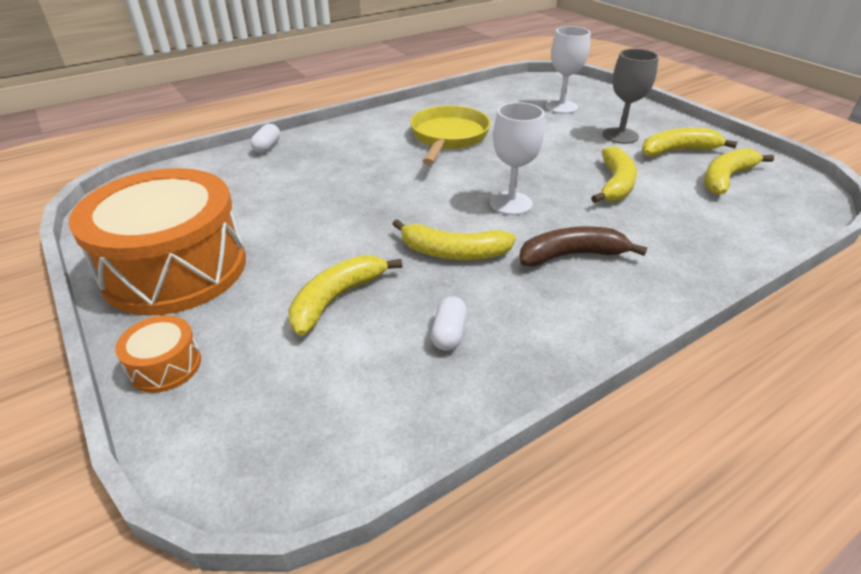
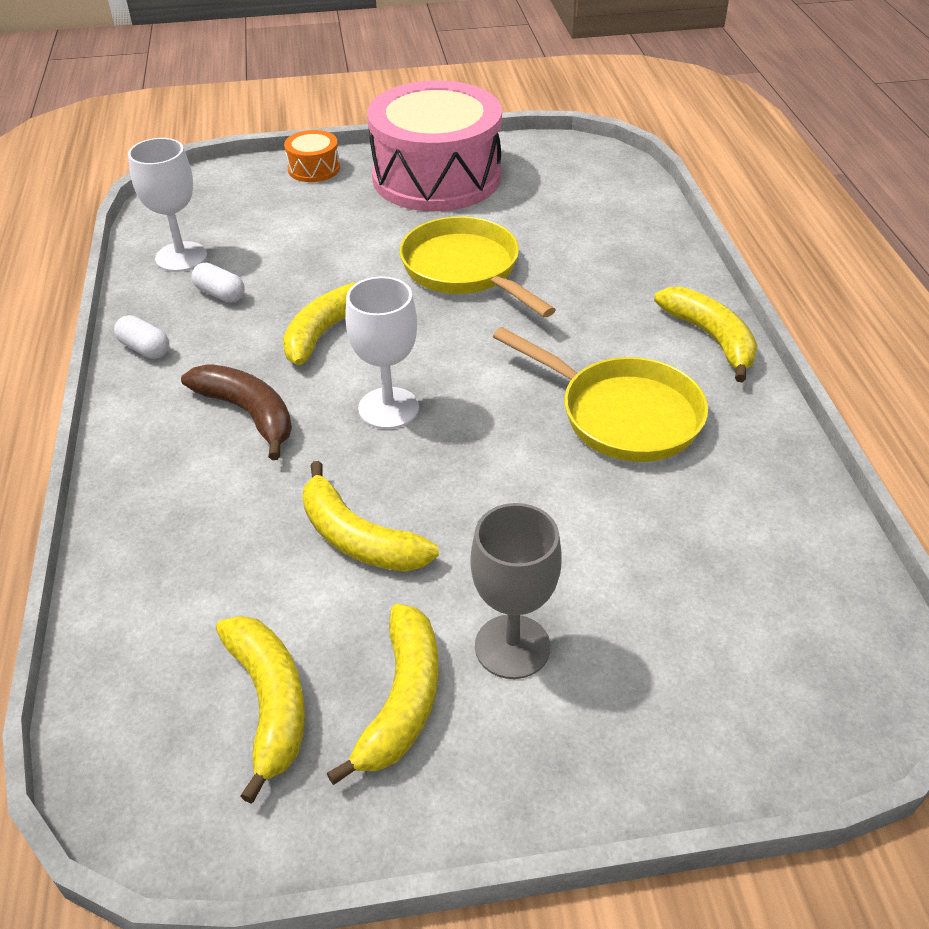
camera: 115 degrees right, 5 degrees up
orange drum [69,168,246,316] -> pink drum [367,80,502,211]
white capsule [250,124,280,153] -> white capsule moved to [114,315,169,359]
yellow banana [288,255,402,336] -> yellow banana moved to [654,287,758,382]
brown banana [519,226,647,267] -> brown banana turned 60 degrees counterclockwise [181,364,292,460]
white goblet [546,26,591,114] -> white goblet moved to [128,138,207,272]
none -> yellow pan [399,216,556,317]

